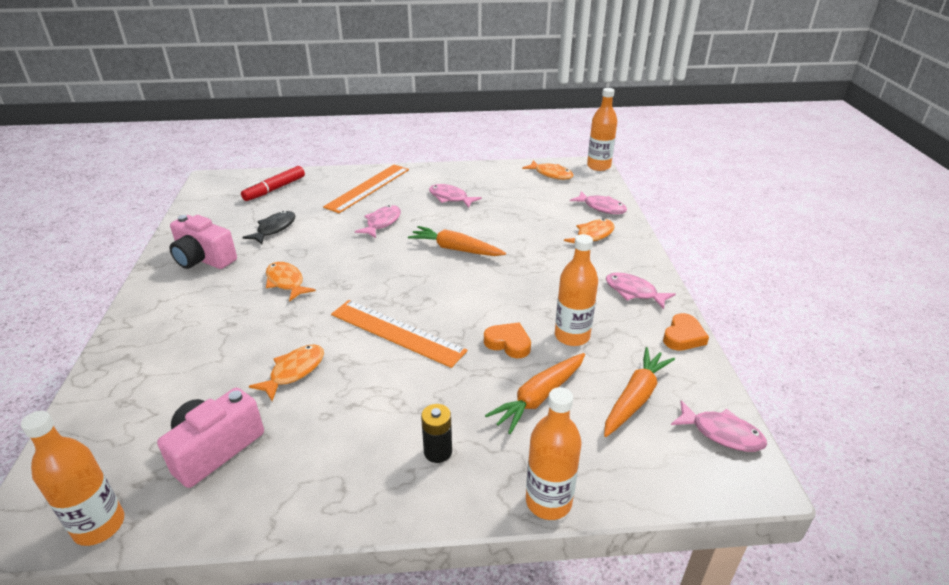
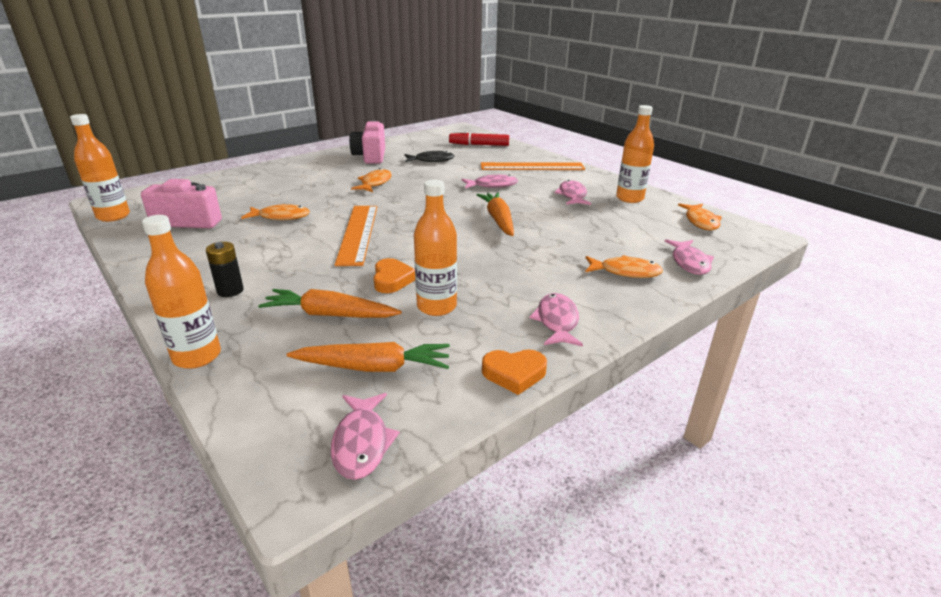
camera: 55 degrees right, 5 degrees down
orange bottle [587,88,617,171] -> orange bottle moved to [616,105,654,203]

